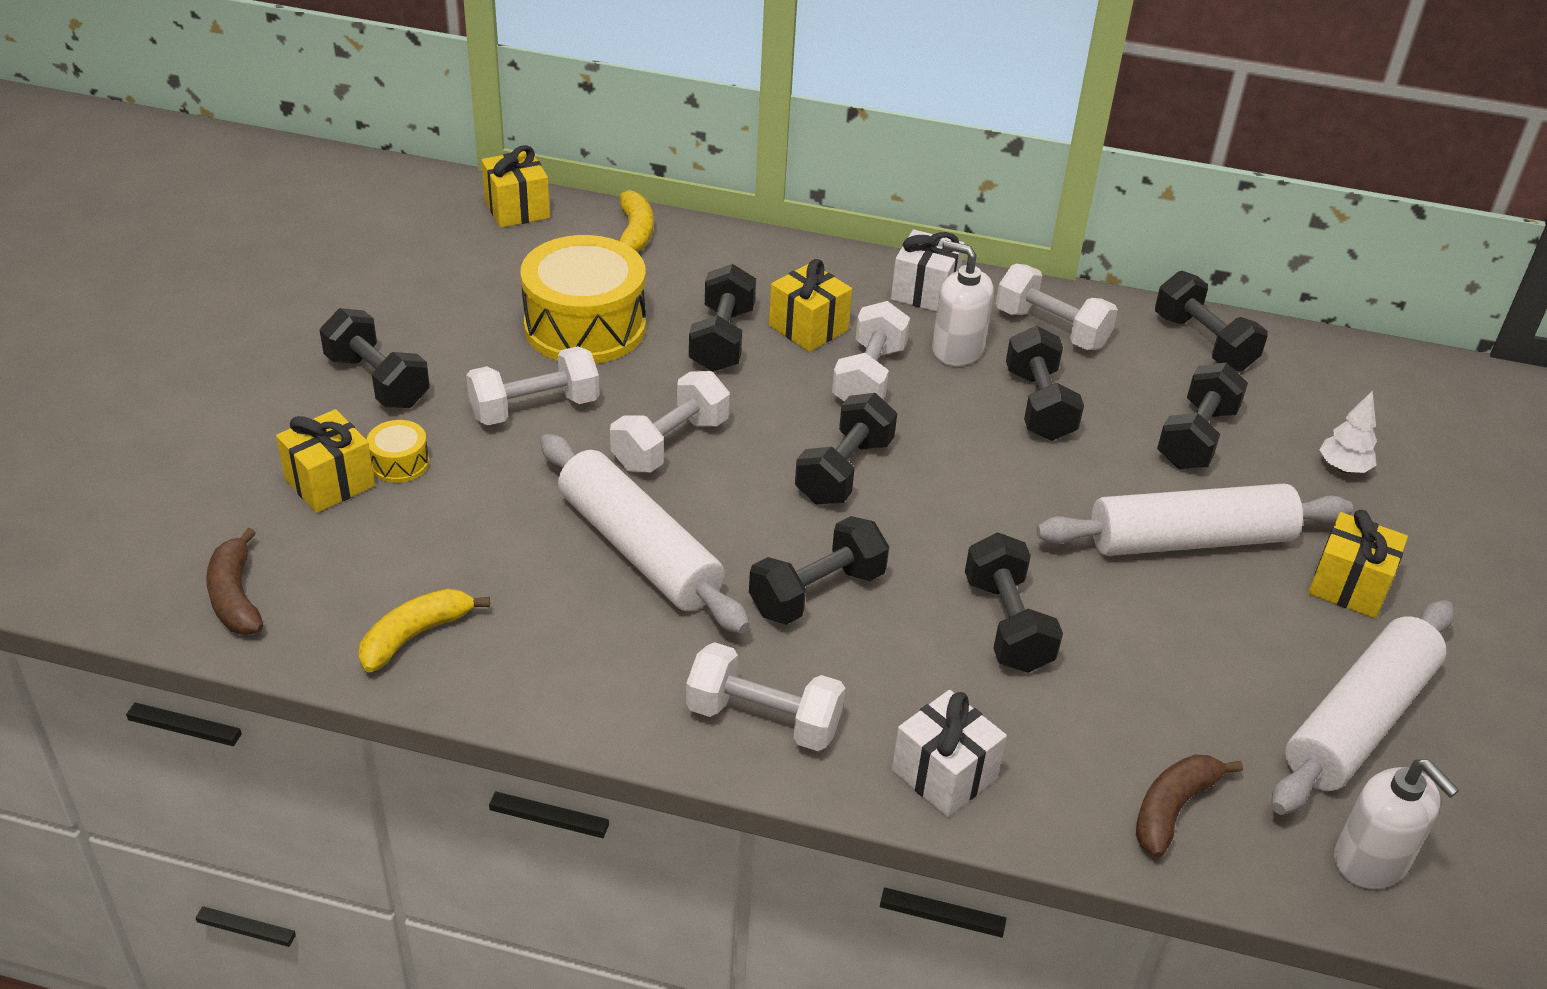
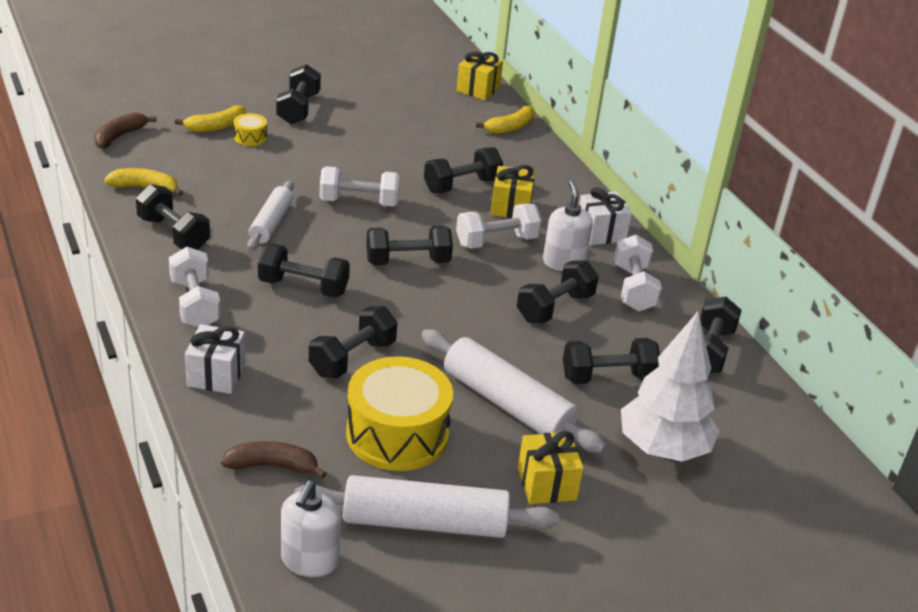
camera: 50 degrees right, 5 degrees down
yellow gift [276,409,375,513] -> yellow banana [175,105,246,132]
white dumbbell [466,346,599,426] -> none
yellow drum [520,235,646,364] -> yellow drum moved to [346,356,453,471]
white rolling pin [540,434,750,634] -> white rolling pin [247,181,294,250], size x0.62
white tree [1319,391,1377,473] -> white tree [621,312,719,462], size x2.25
none -> black dumbbell [136,184,210,250]

